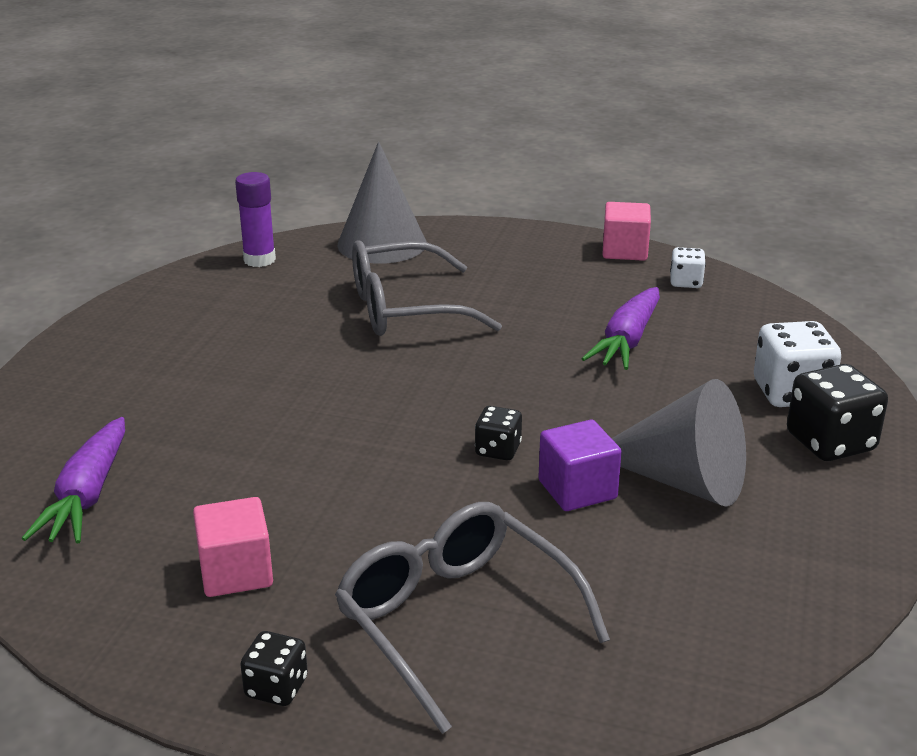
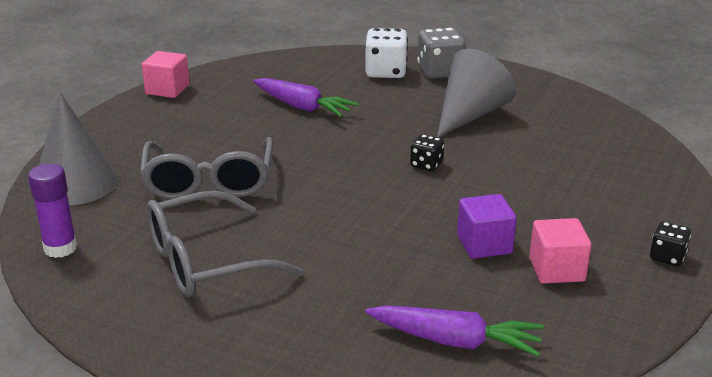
camera: 80 degrees left, 0 degrees up
grey glasses [335,502,610,734] -> grey glasses moved to [146,190,304,297]
purple cube [538,420,622,511] -> purple cube moved to [457,194,517,259]
white dice [670,247,706,288] -> none
black dice [787,364,888,461] -> grey dice [417,27,466,79]

